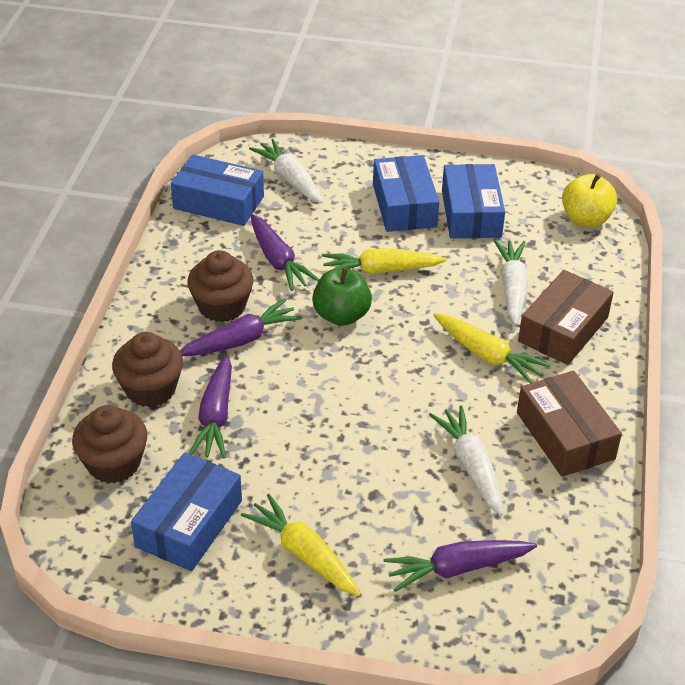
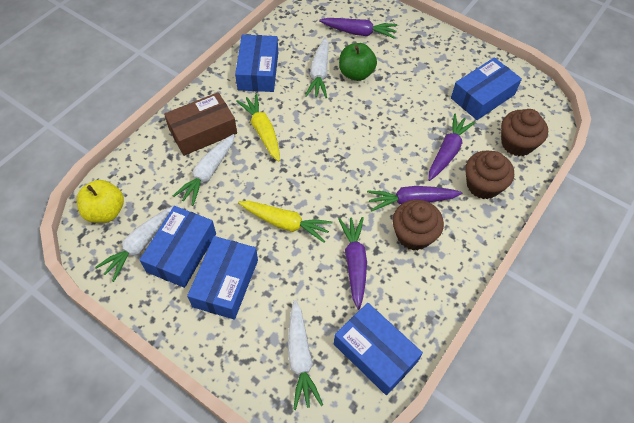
camera: 155 degrees left, 15 degrees up
yellow carrot [241,494,361,596] -> none
green apple [312,267,372,326] -> green apple moved to [339,43,377,81]
brown box [517,371,622,477] -> blue box [235,35,278,92]
none -> white carrot [95,205,178,282]

